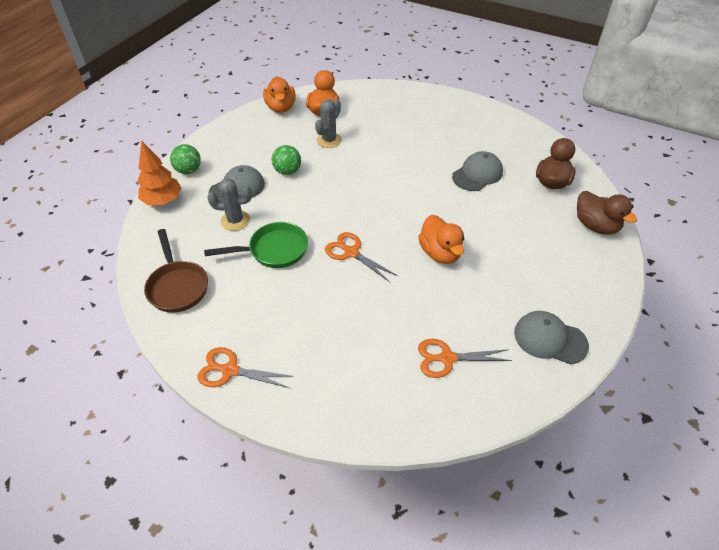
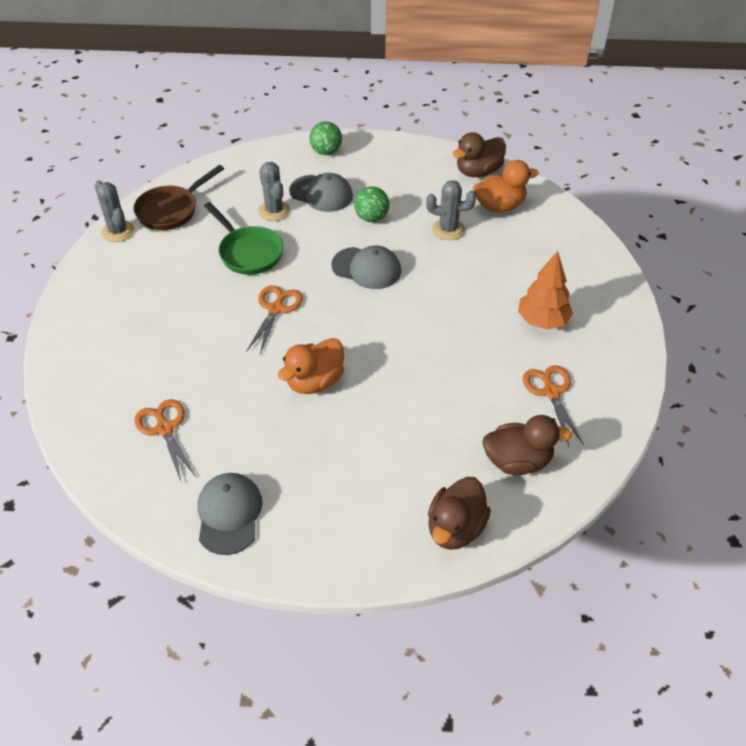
camera: 65 degrees right, 0 degrees up
orange tree [138,140,182,205] -> orange tree moved to [518,251,573,330]
orange scissors [198,347,294,388] -> orange scissors moved to [523,365,584,446]
orange duck [263,76,296,113] -> brown duck [452,132,506,177]
grey cap [452,151,503,191] -> grey cap moved to [332,246,401,289]
none -> grey cactus [94,181,135,242]

